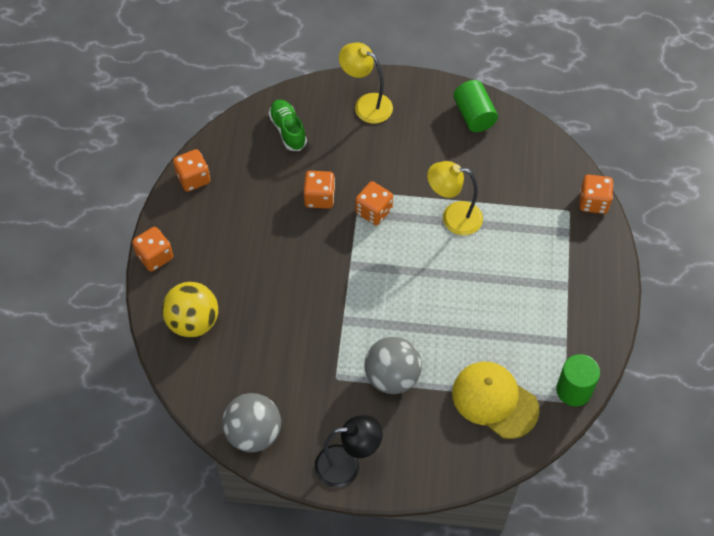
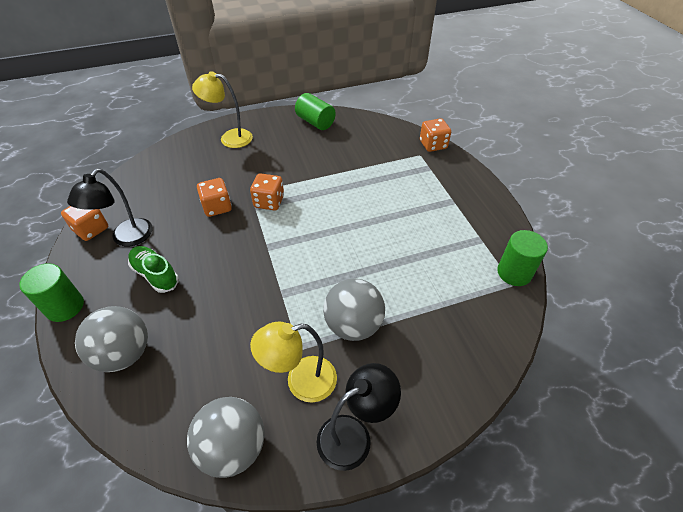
camera: 25 degrees left, 10 degrees down
orange dice [132,227,173,272] -> green cylinder [19,263,84,322]
yellow ball [162,282,218,338] -> grey ball [75,306,148,372]
green shoe [269,99,307,151] -> green shoe moved to [128,246,179,293]
yellow lamp [427,161,483,235] -> yellow lamp moved to [250,322,337,402]
yellow cap [452,362,539,439] -> none
none -> black lamp [67,169,152,246]

